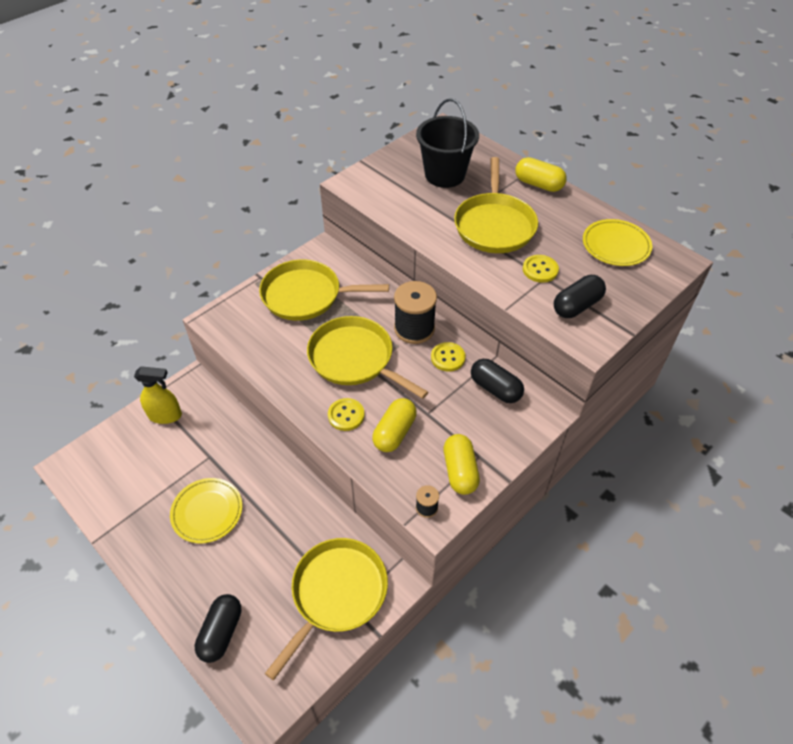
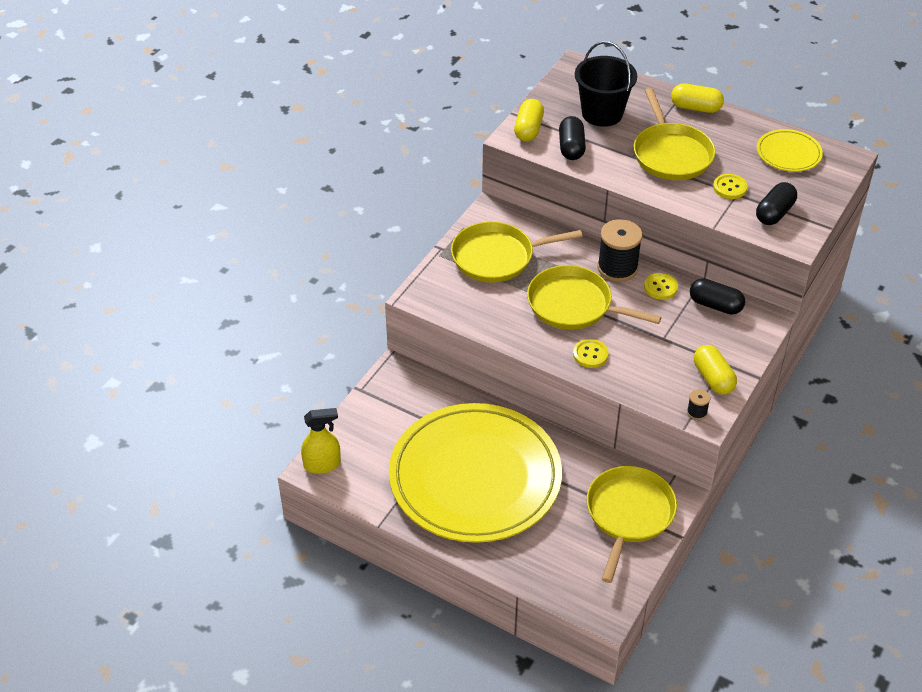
camera: 15 degrees left, 5 degrees down
yellow spray bottle [134,366,182,424] -> yellow spray bottle moved to [301,408,341,474]
yellow plate [170,478,242,543] -> yellow plate [389,403,562,543], size x2.43
black capsule [195,594,242,663] -> black capsule moved to [559,116,586,160]
yellow capsule [372,398,417,452] -> yellow capsule moved to [514,99,544,141]

